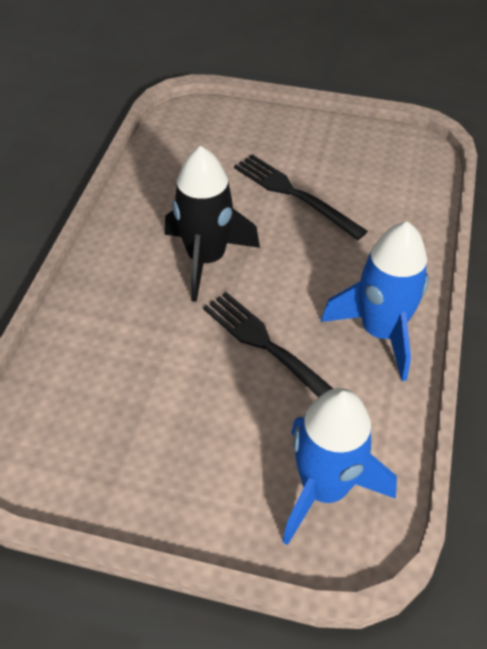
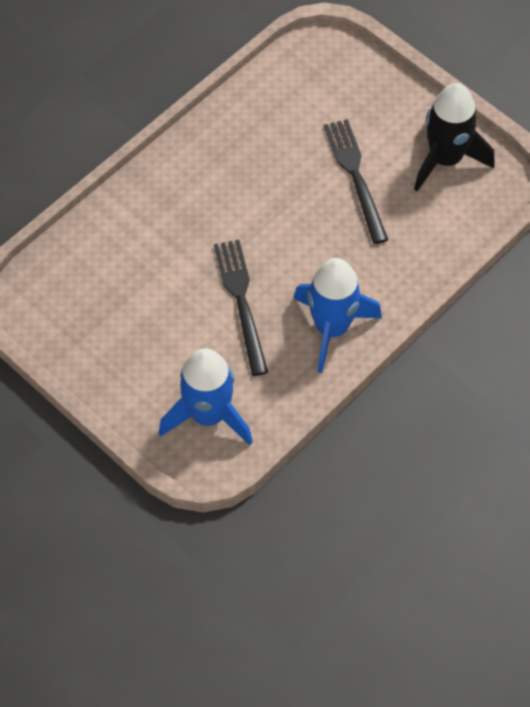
camera: 30 degrees right, 10 degrees up
black rocket [165,146,260,302] -> black rocket moved to [414,83,495,191]

